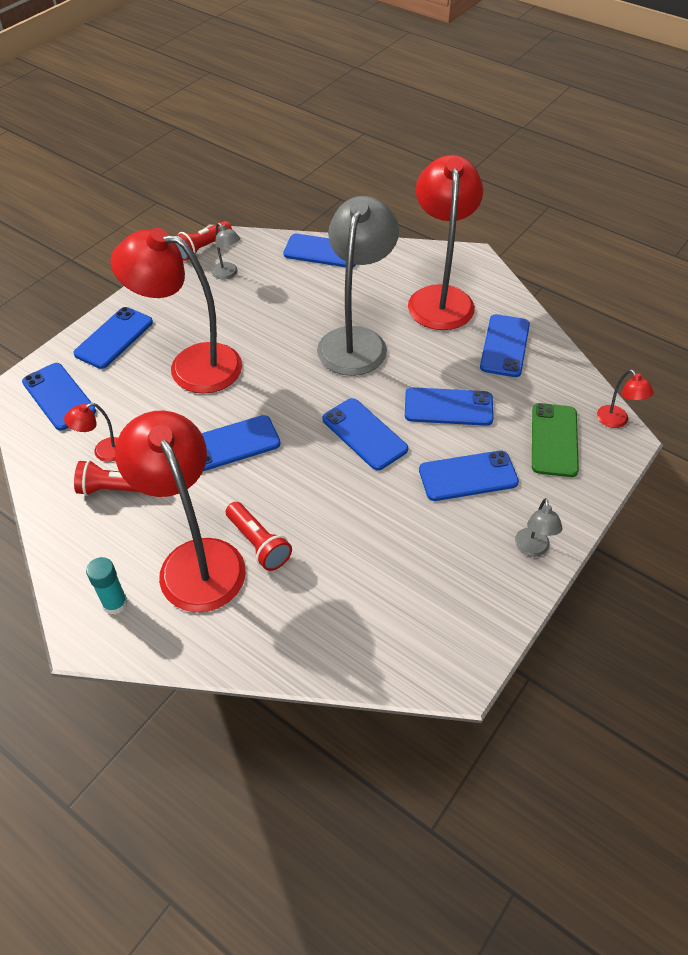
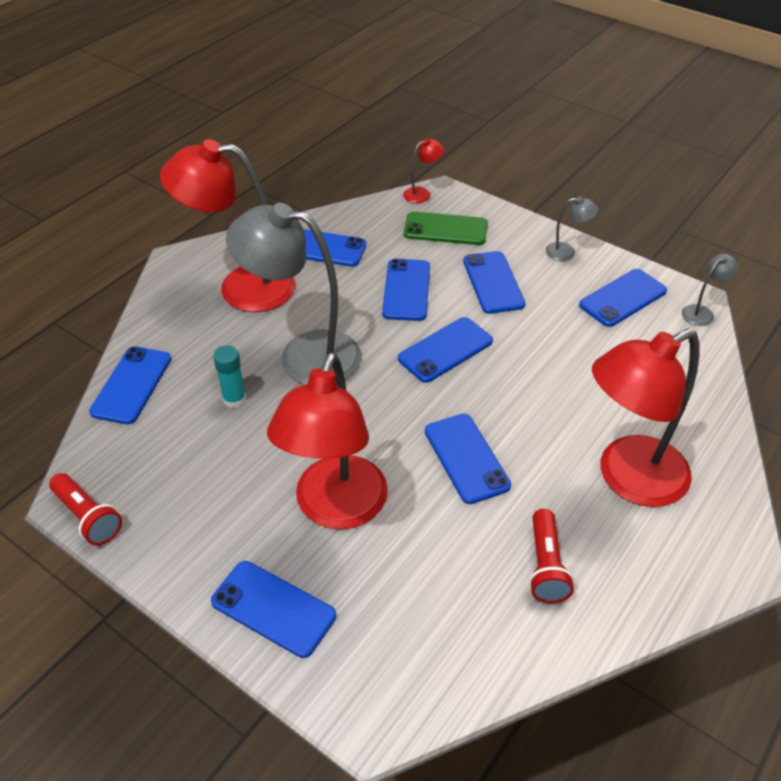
camera: 90 degrees left, 5 degrees down
blue phone [22,363,96,430] -> blue phone moved to [579,269,667,327]
red lamp [64,403,118,462] -> none
turquoise glue stick [86,557,128,615] -> turquoise glue stick moved to [213,345,246,408]
grey lamp [211,223,240,279] -> grey lamp moved to [682,253,739,326]
red flashlight [226,502,292,571] -> none

